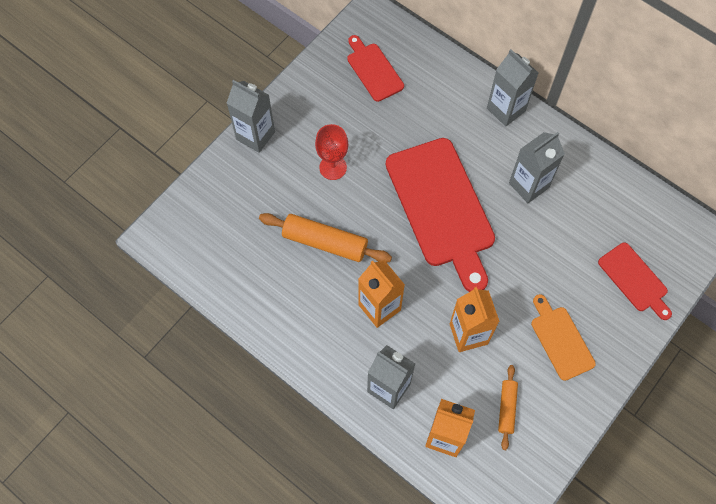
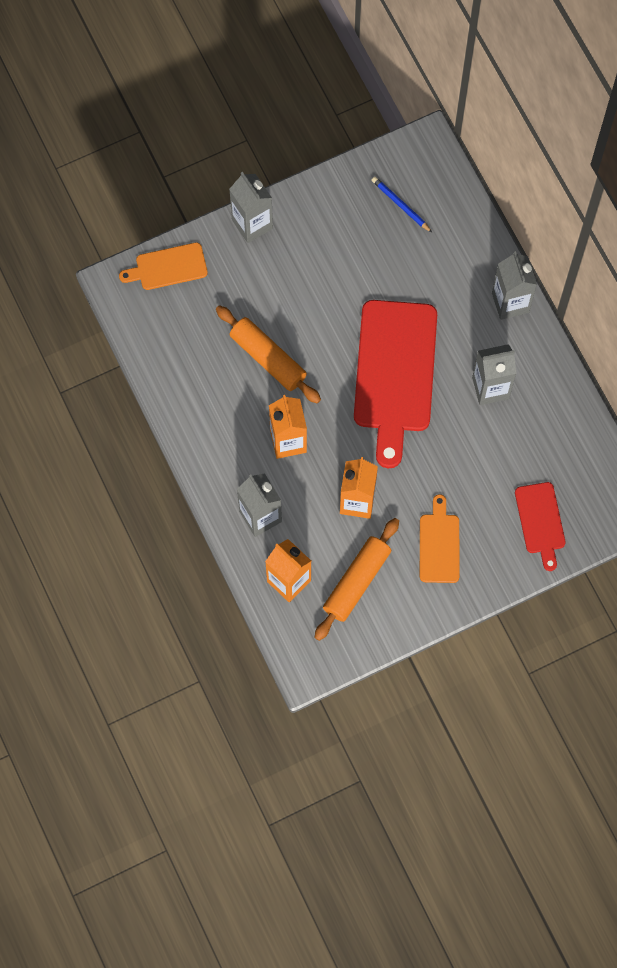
camera: 25 degrees right, 5 degrees up
red goblet [315,124,348,180] -> none
red cutting board [347,35,404,102] -> blue pencil [371,177,432,232]
orange rolling pin [498,365,518,450] -> orange rolling pin [314,518,399,641], size x1.73
none -> orange cutting board [119,242,208,290]

